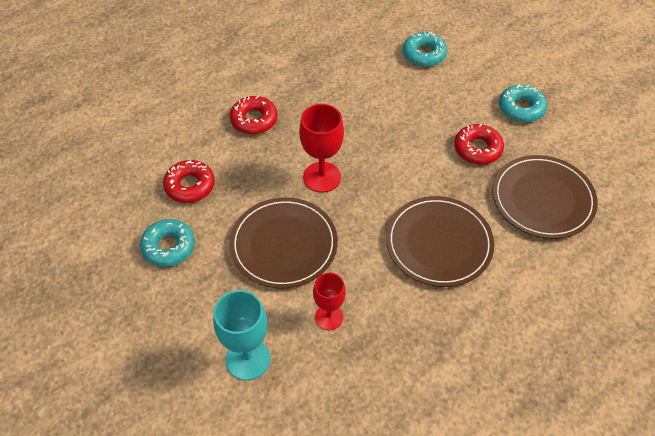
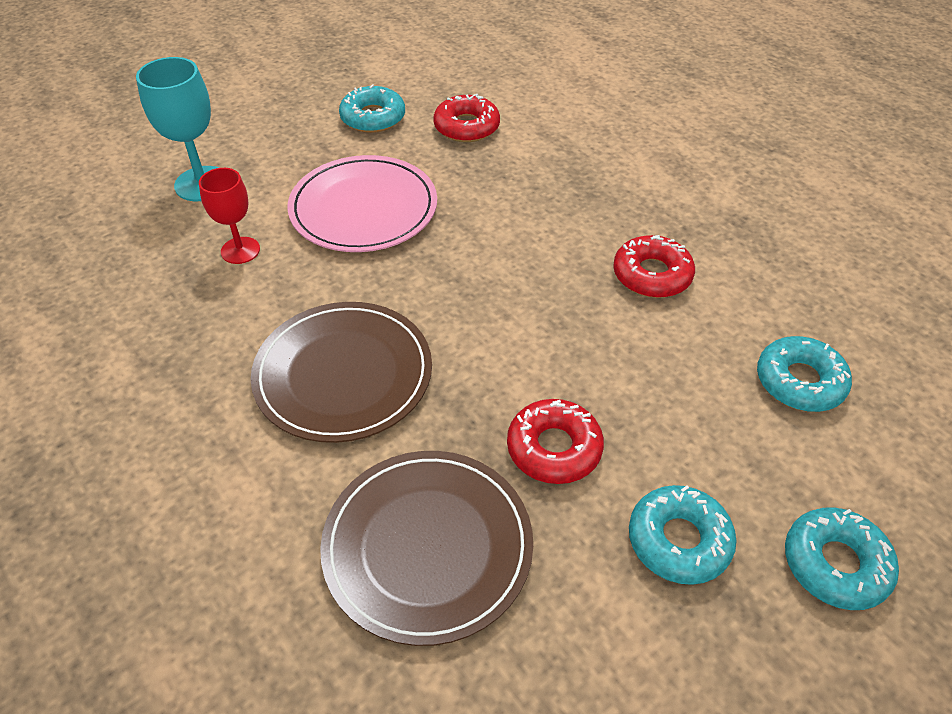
camera: 90 degrees right, 5 degrees down
brown plate [229,197,338,289] -> pink plate [287,155,437,252]
red donut [230,96,277,134] -> red donut moved to [613,235,695,298]
red goblet [299,104,344,193] -> none
none -> turquoise donut [785,507,899,610]

